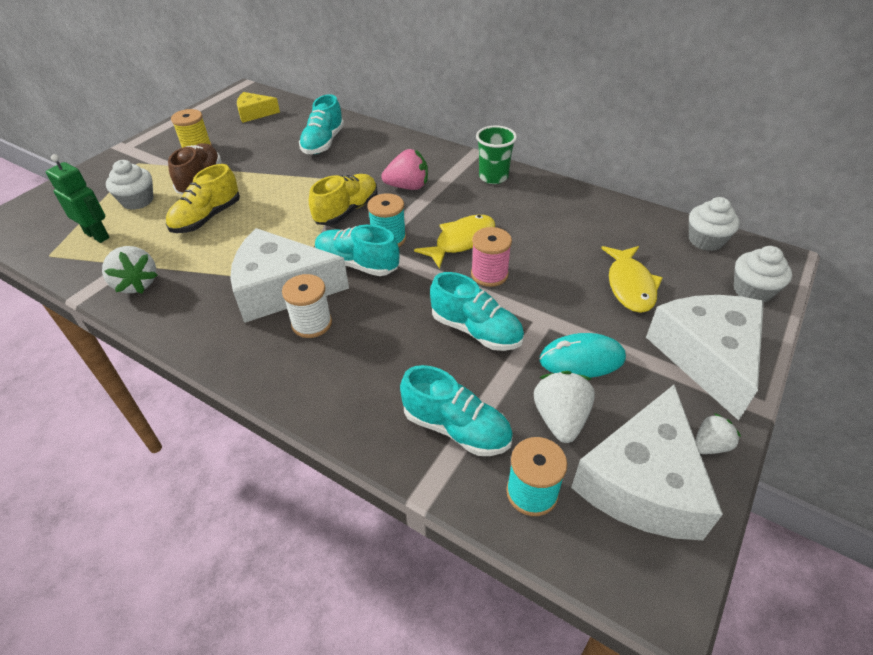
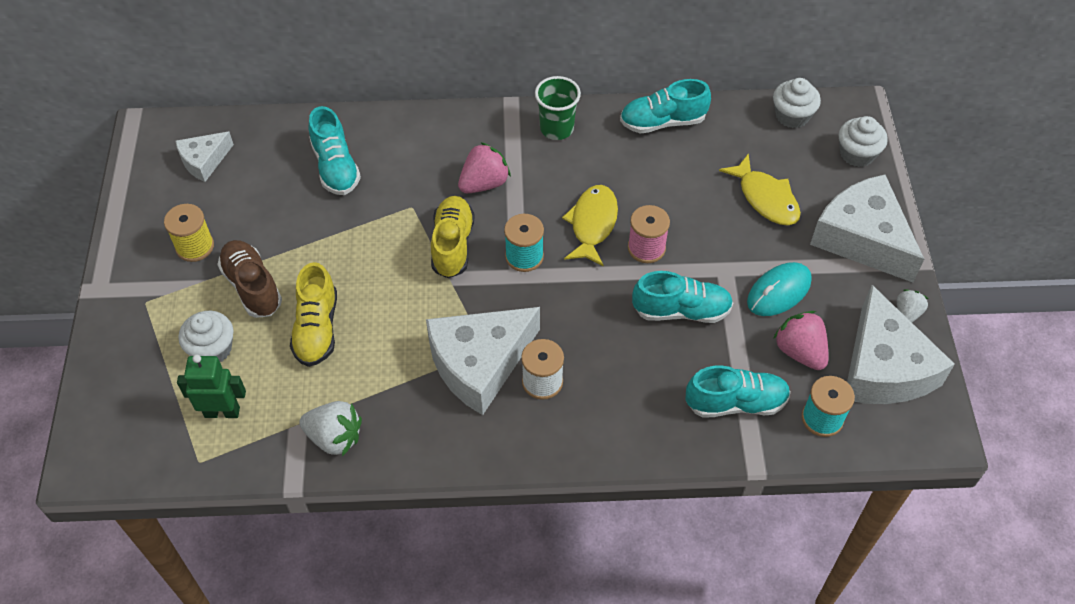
camera: 35 degrees left, 10 degrees up
yellow cheese [237,92,280,123] -> white cheese [175,131,234,182]
turquoise shoe [315,225,399,276] -> turquoise shoe moved to [620,79,711,134]
white strawberry [534,371,595,443] -> pink strawberry [773,311,828,370]

